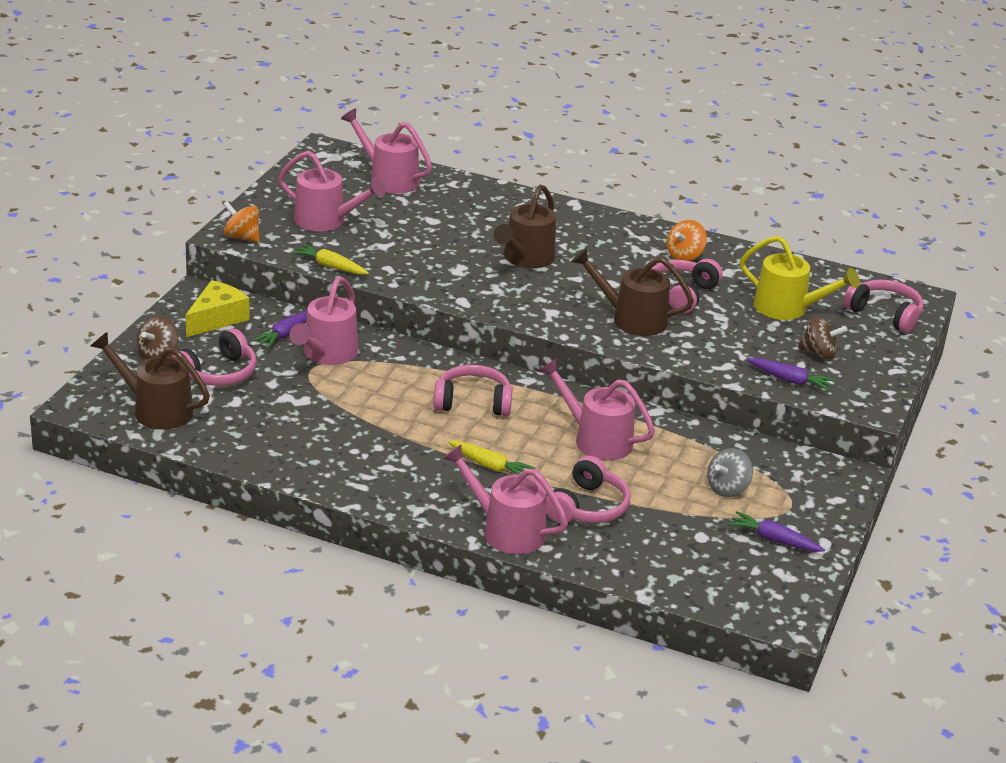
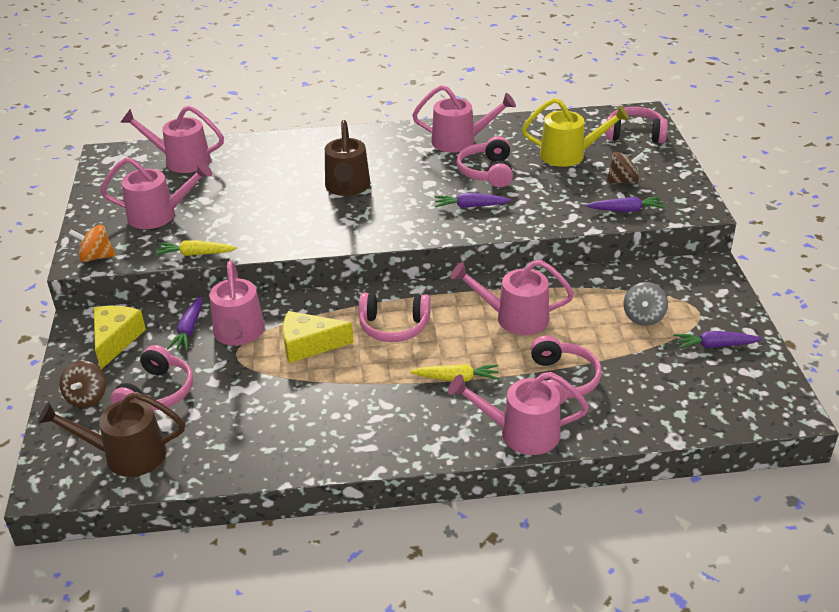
camera: 25 degrees left, 5 degrees up
pink headphones [434,365,513,416] -> pink headphones turned 150 degrees counterclockwise [359,293,431,342]
brown watering can [571,248,694,336] -> purple carrot [435,193,511,208]
orange spinning top [667,220,707,261] -> pink watering can [412,85,516,153]
none -> yellow cheese [283,311,354,363]

